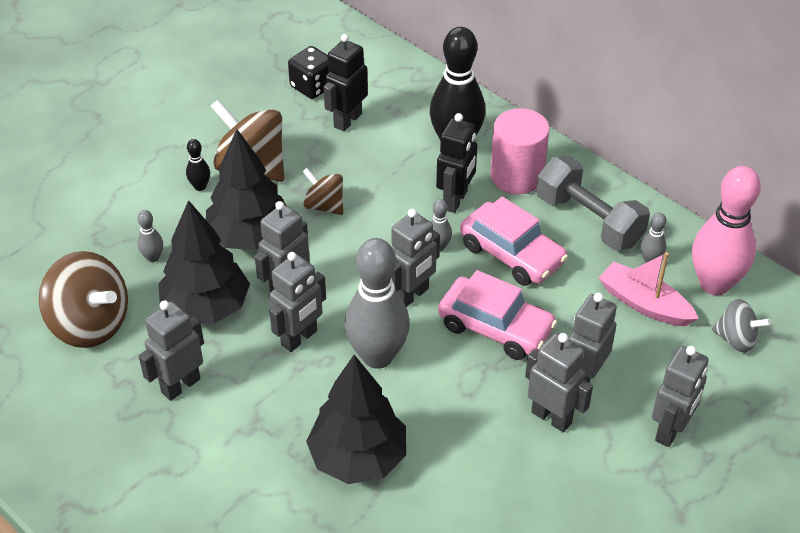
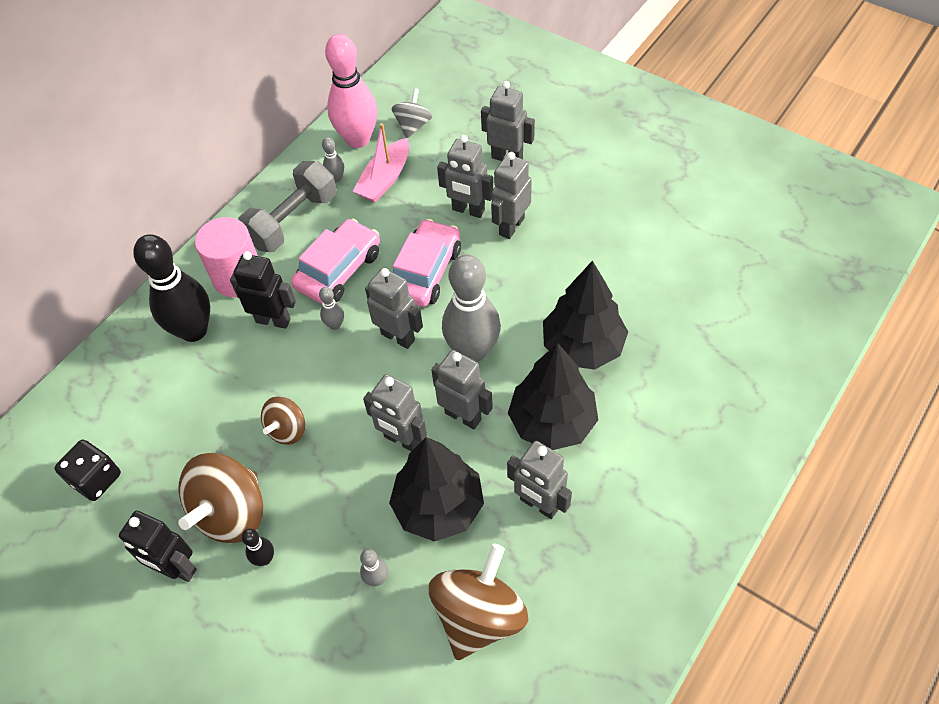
camera: 95 degrees left, 10 degrees up
black tree [206,129,287,250] -> black tree moved to [508,343,598,450]
black robot [324,34,368,131] -> black robot moved to [119,511,197,582]

